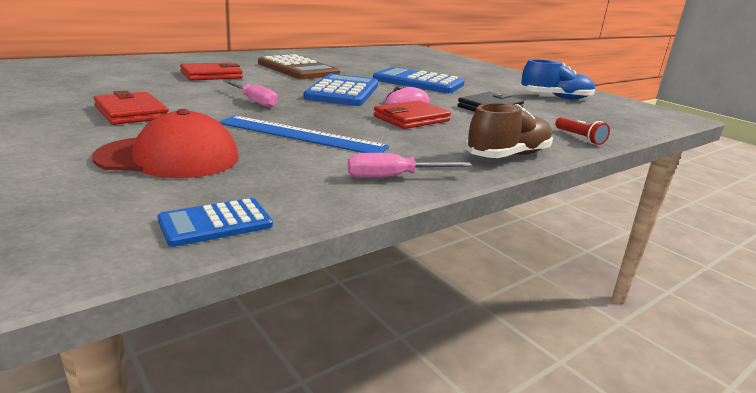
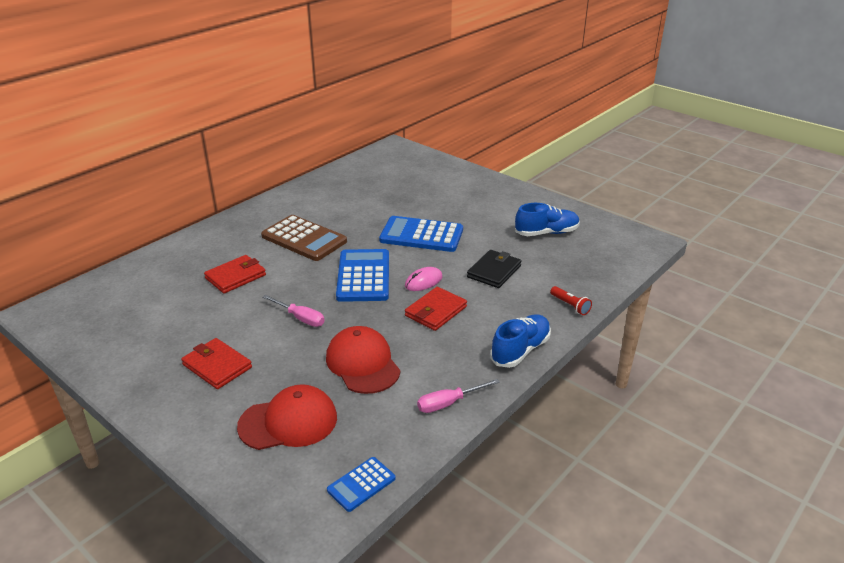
camera: 10 degrees left, 10 degrees up
blue ruler [219,116,389,153] -> red cap [326,326,401,394]
brown shoe [465,103,553,158] -> blue shoe [490,315,551,368]

